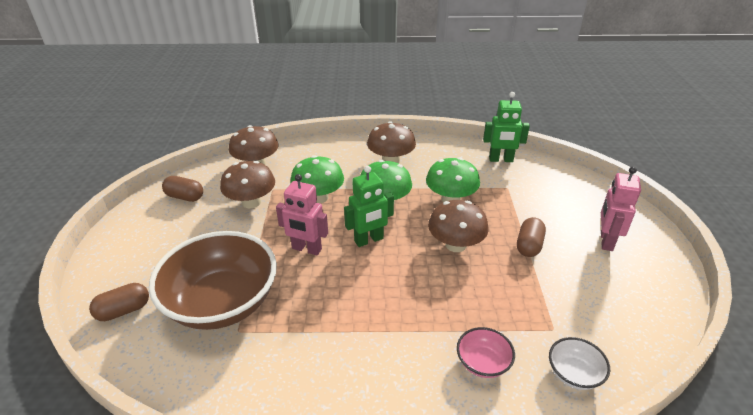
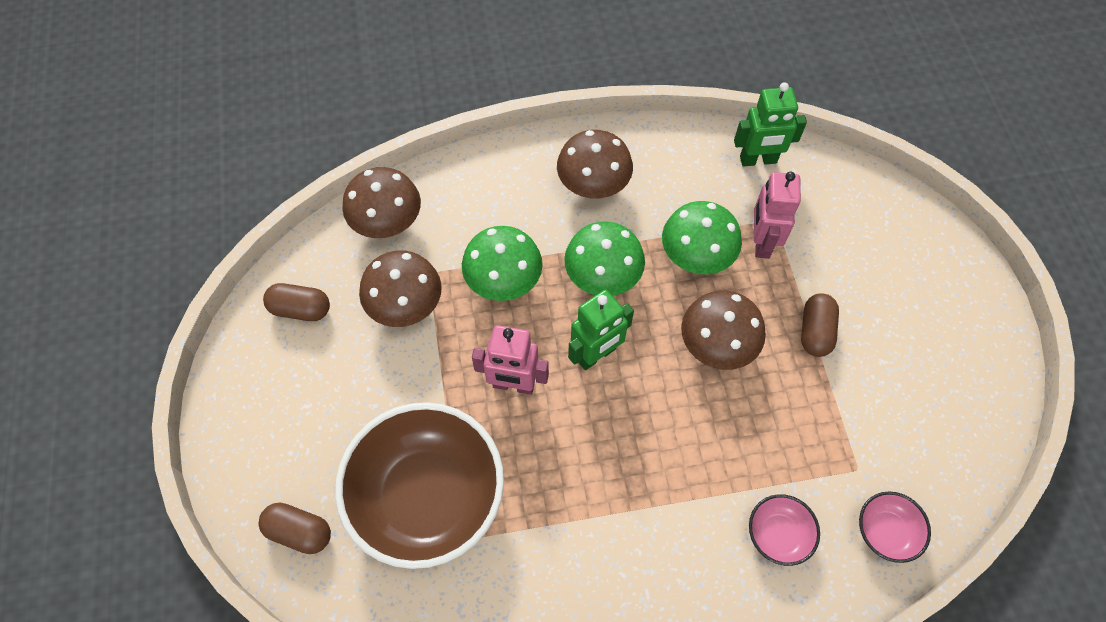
camera: 10 degrees left, 25 degrees up
brown capsule [89,283,149,321] -> brown capsule turned 60 degrees clockwise [258,502,331,554]
white bowl [549,337,610,390] -> pink bowl [859,491,931,563]
pink robot [601,167,641,251] -> pink robot moved to [754,172,801,259]

